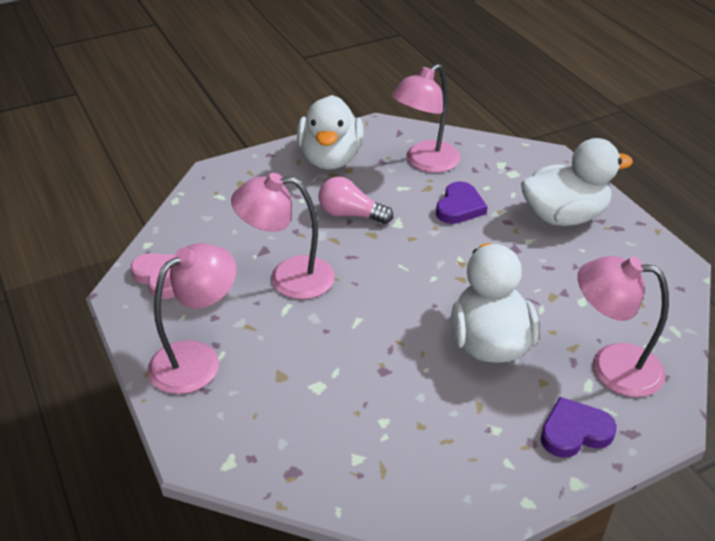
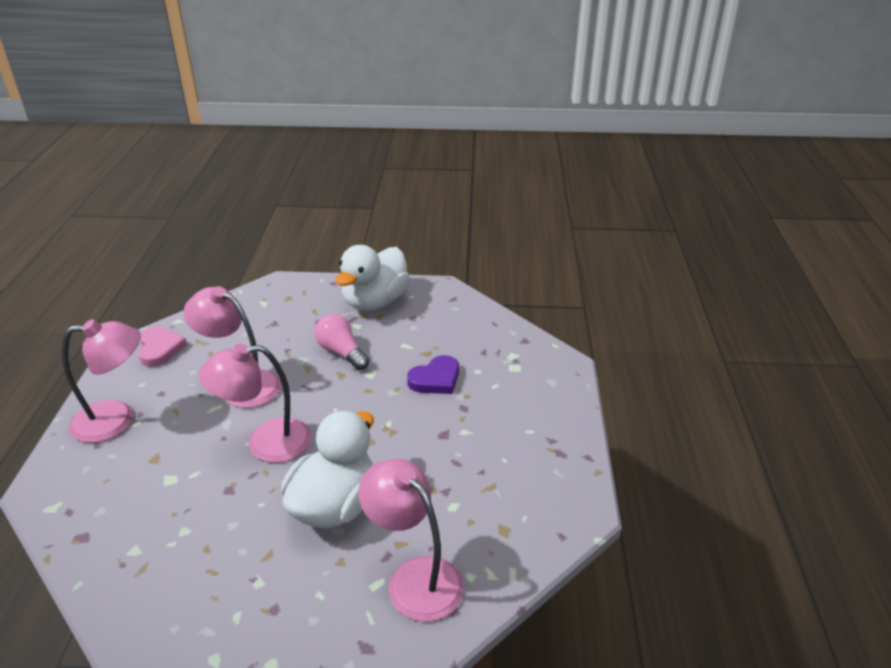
camera: 30 degrees right, 5 degrees down
pink lamp [391,64,460,173] -> pink lamp moved to [198,344,311,463]
white duck [521,138,633,226] -> none
purple heart [541,397,617,458] -> none

